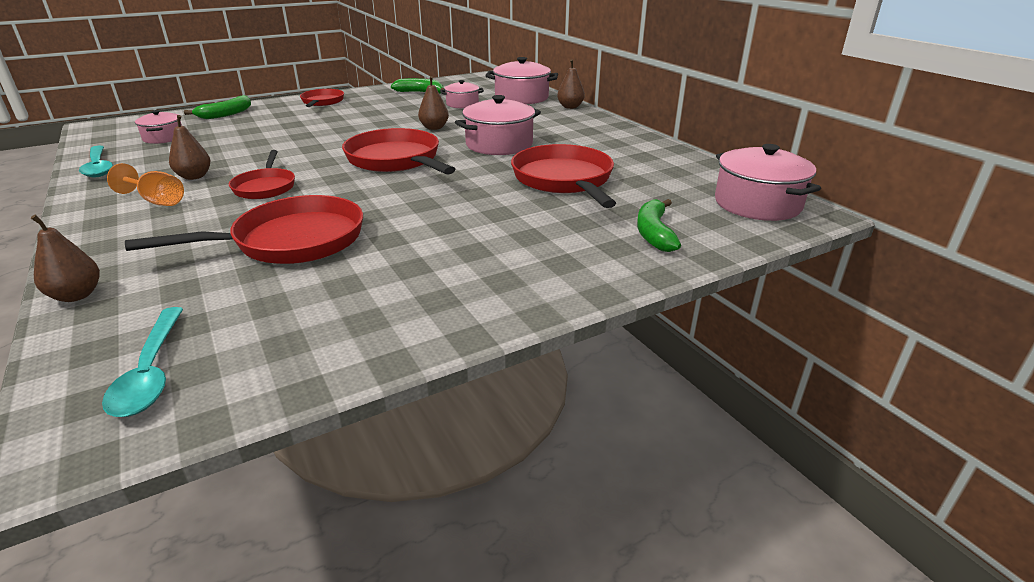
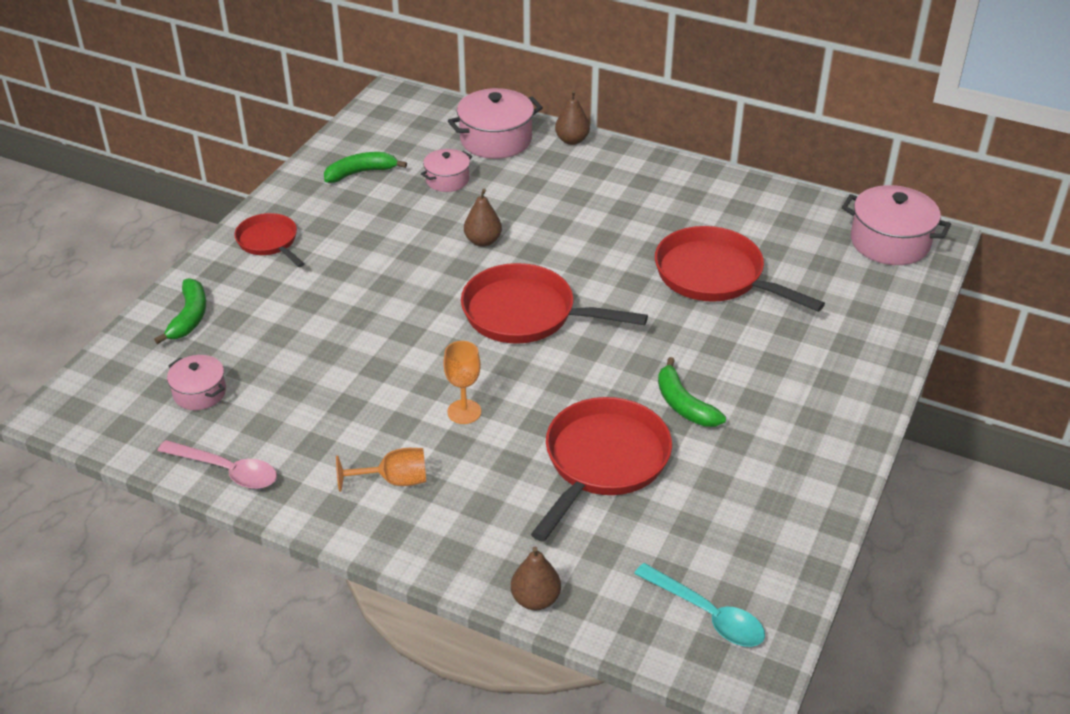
camera: 35 degrees left, 10 degrees up
turquoise spoon [79,146,113,178] -> pink spoon [158,440,277,489]
brown pear [169,115,210,180] -> none
red pan [229,150,295,199] -> orange goblet [443,341,481,424]
pink pot [455,95,541,155] -> none
green banana [637,199,681,252] -> green banana moved to [658,357,726,427]

